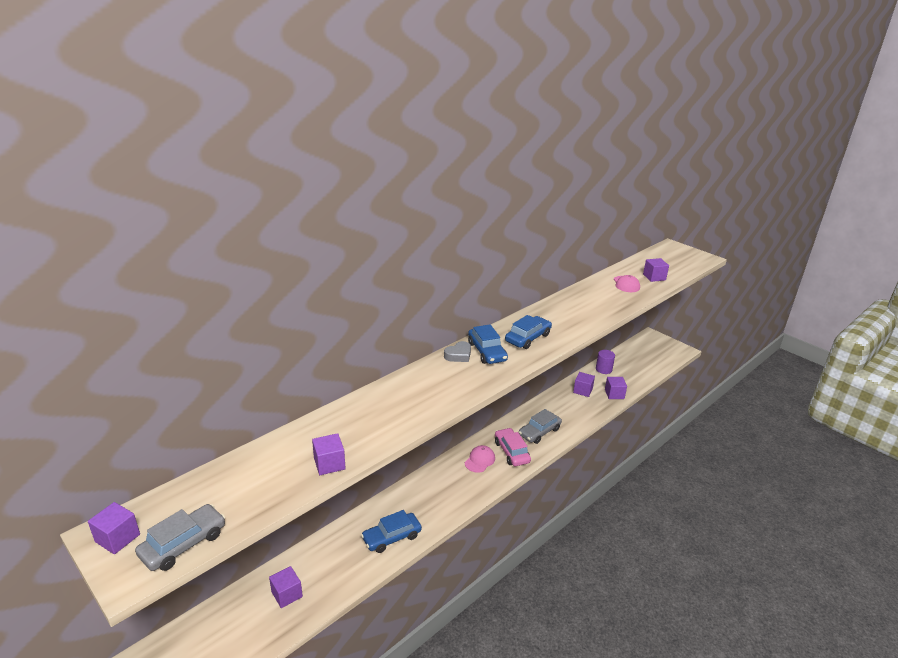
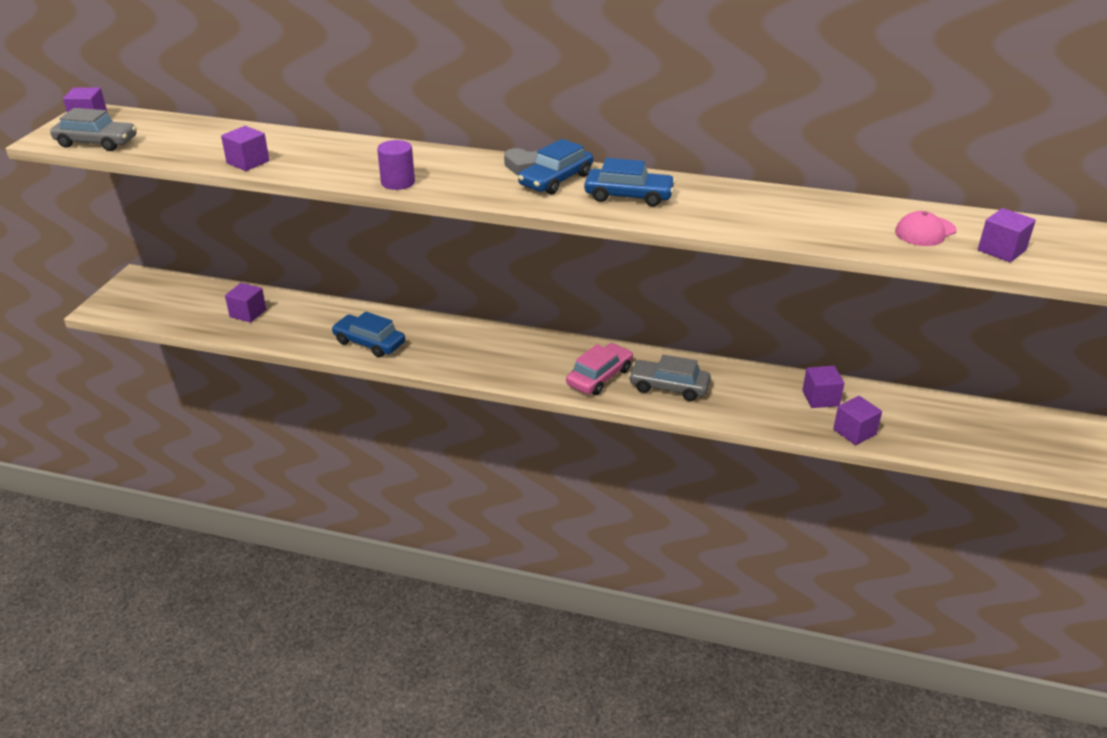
camera: 60 degrees right, 5 degrees up
pink cap [465,445,495,473] -> none
purple cylinder [596,350,615,374] -> purple cylinder moved to [377,140,415,190]

